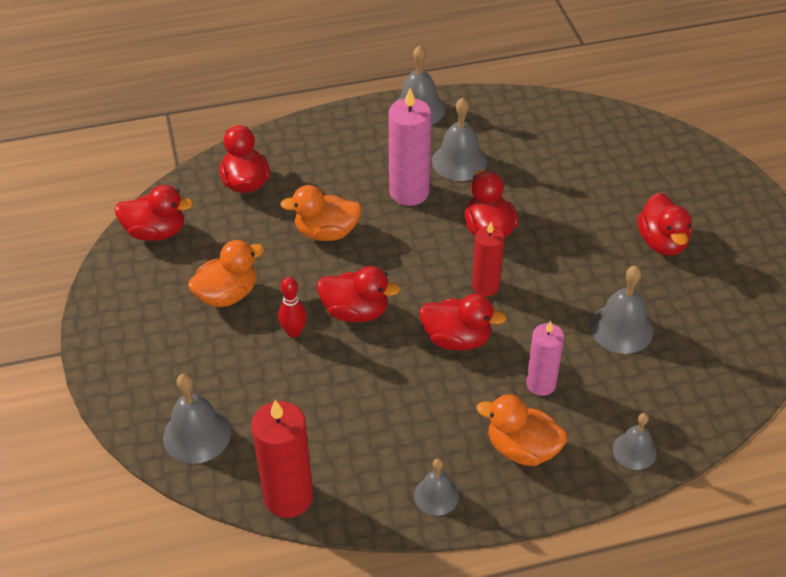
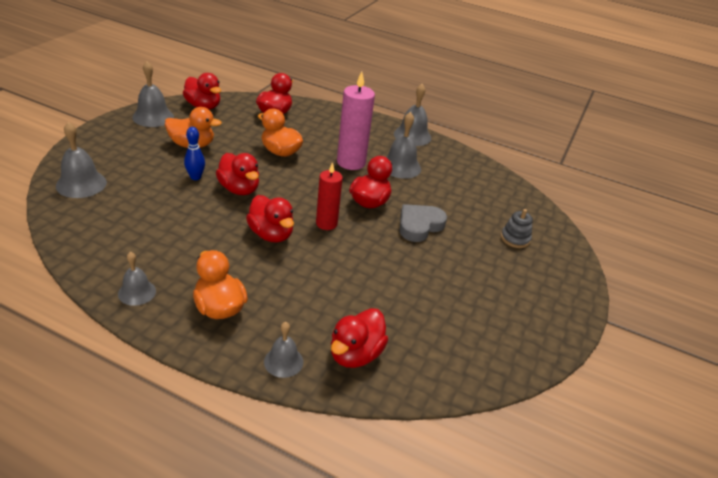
camera: 35 degrees right, 10 degrees down
red candle [251,400,313,518] -> none
red bowling pin [278,277,307,338] -> blue bowling pin [184,127,205,180]
pink candle [526,321,564,396] -> none
grey bell [590,266,653,354] -> grey bell moved to [132,61,174,127]
red duck [638,193,692,256] -> red duck moved to [331,308,388,368]
none -> grey heart [399,204,447,242]
none -> grey stacking toy [501,209,533,248]

